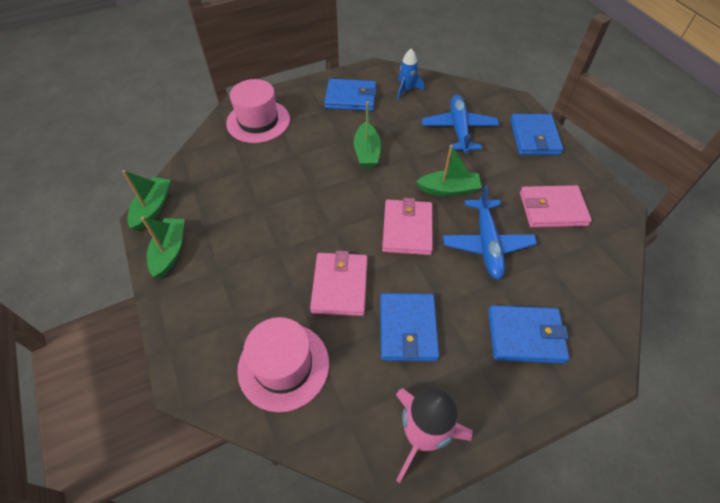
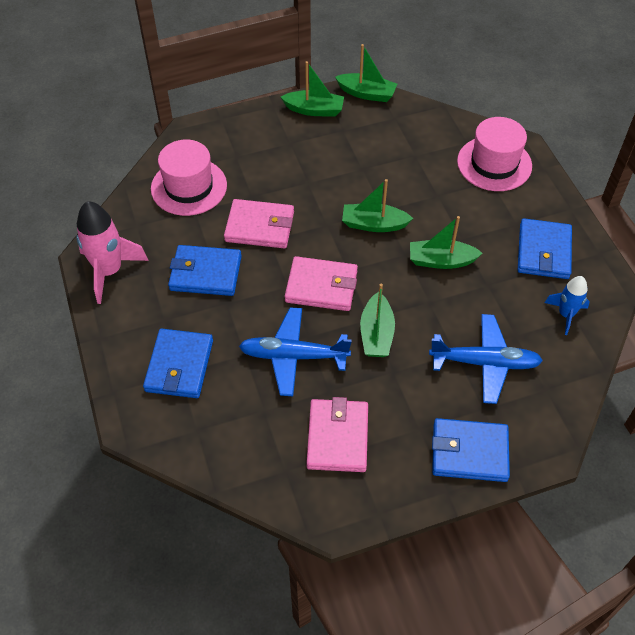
camera: 95 degrees right, 0 degrees up
none -> green boat [342,179,413,232]

